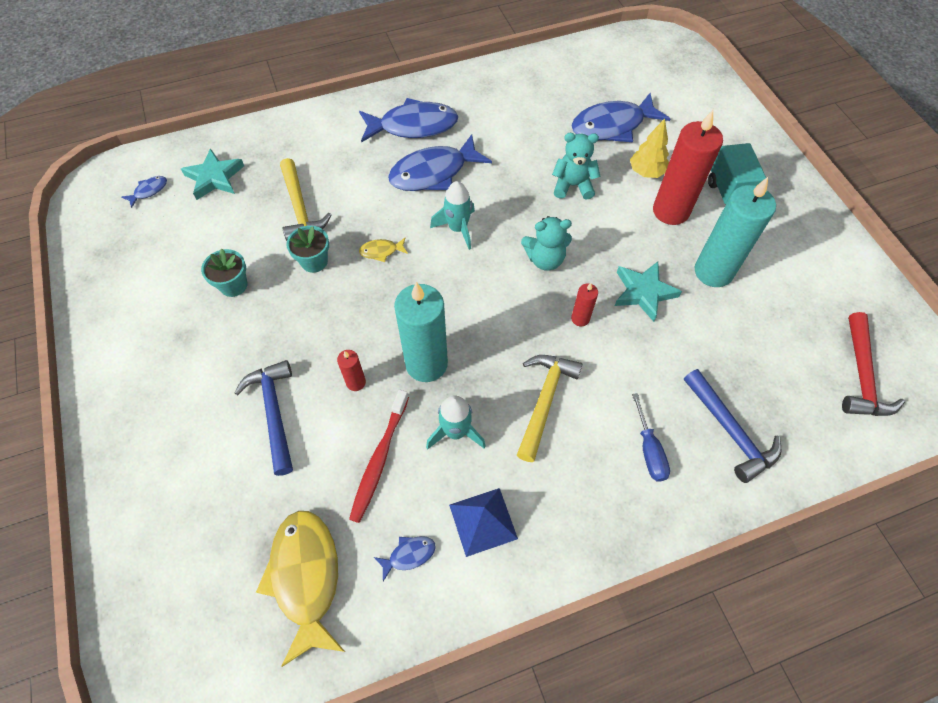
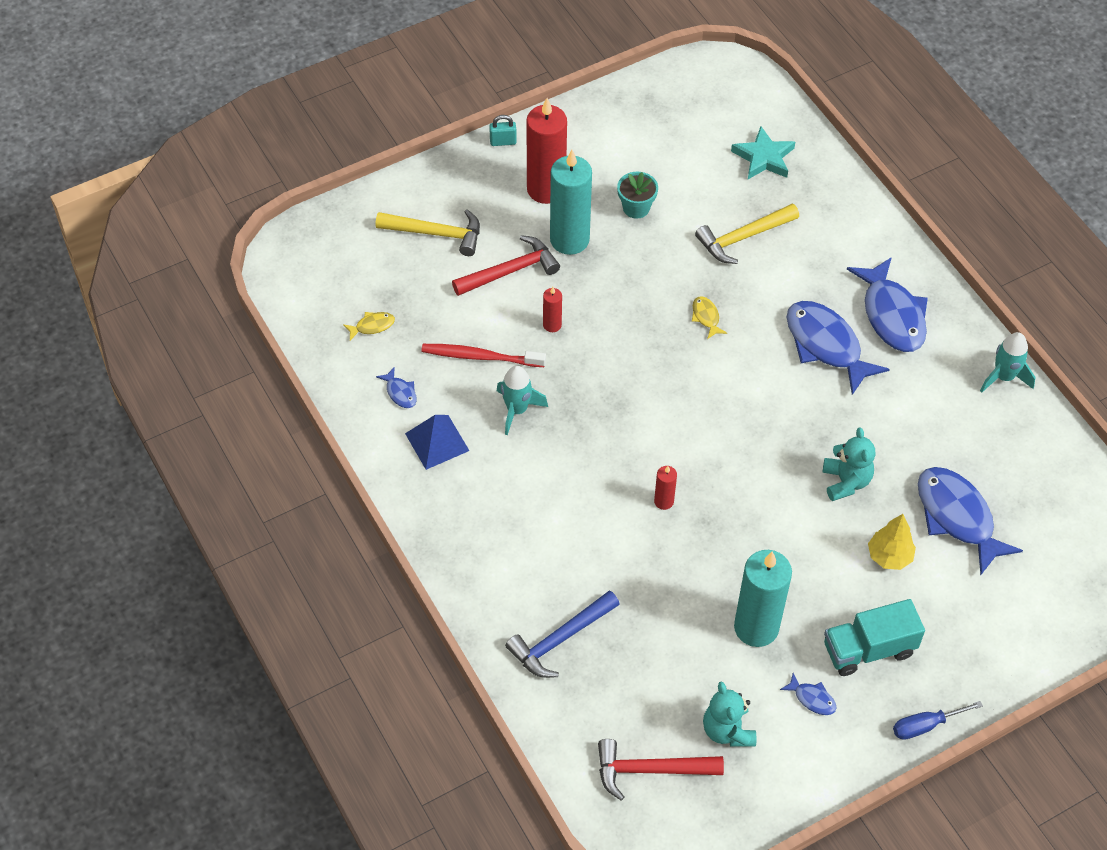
camera: 80 degrees right, 5 degrees down
blue fish [122,176,167,208] -> blue fish moved to [780,673,836,715]
blue hammer [234,360,293,476] -> red hammer [452,235,560,296]
yellow fish [256,511,345,667] -> yellow fish [343,312,395,341], size x0.44
turquoise flower pot [286,226,329,273] -> none
turquoise candle [394,282,448,382] -> turquoise candle moved to [550,150,592,255]
turquoise rocket [430,181,475,250] -> turquoise rocket moved to [980,332,1036,392]
yellow hammer [517,355,583,462] -> yellow hammer moved to [376,209,480,256]
turquoise teddy bear [521,216,572,271] -> turquoise teddy bear moved to [703,682,756,747]
turquoise star [615,261,682,322] -> none
blue screwdriver [632,393,670,481] -> blue screwdriver moved to [893,701,983,740]
red candle [653,110,723,225] -> red candle moved to [526,98,567,204]
none -> turquoise padlock [489,115,517,146]

